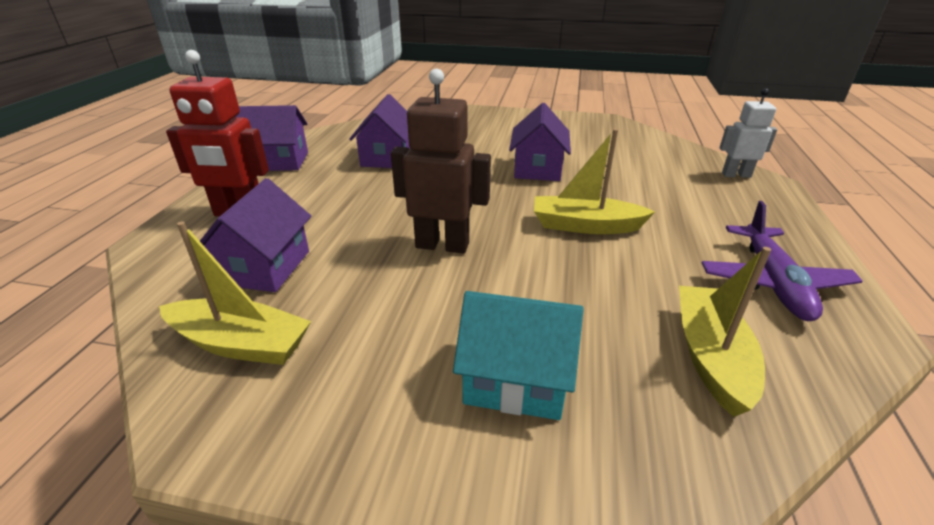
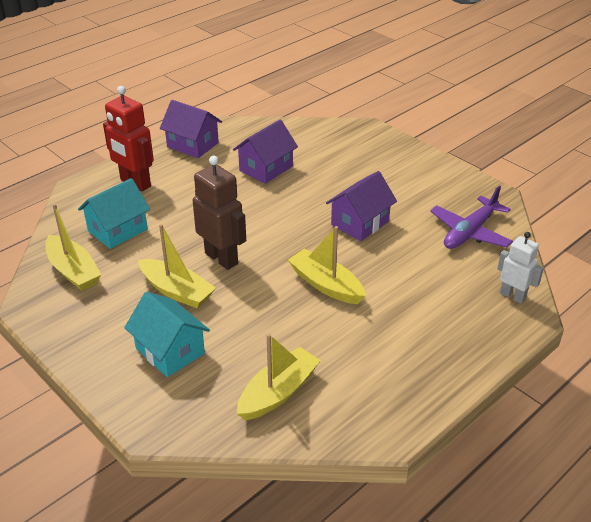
camera: 35 degrees right, 5 degrees up
purple house [200,178,311,292] -> turquoise house [78,178,150,249]
purple plane [702,201,863,321] -> purple plane moved to [430,186,513,249]
none -> yellow boat [138,224,216,308]

